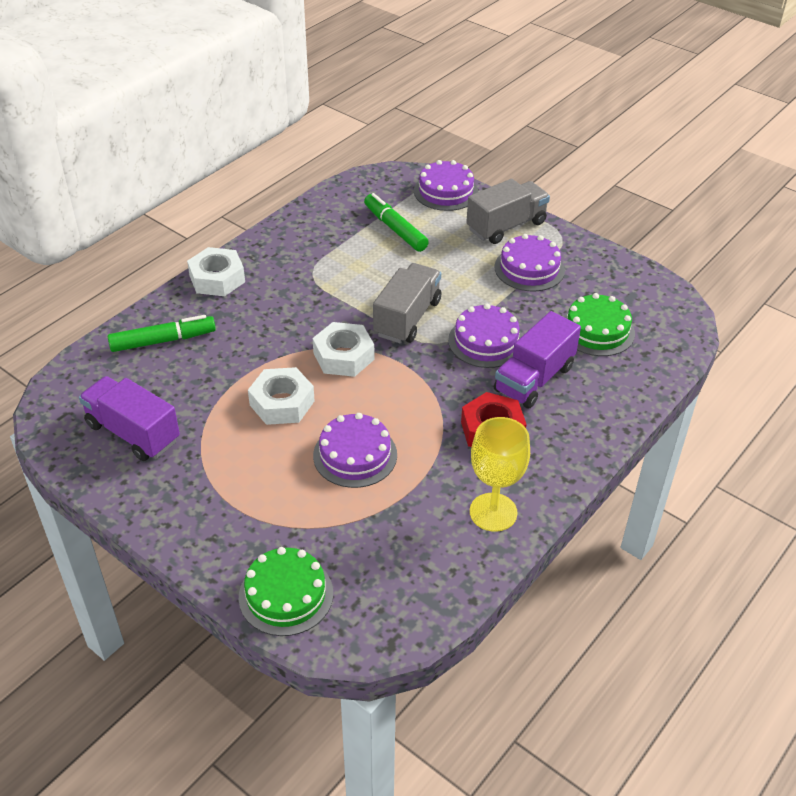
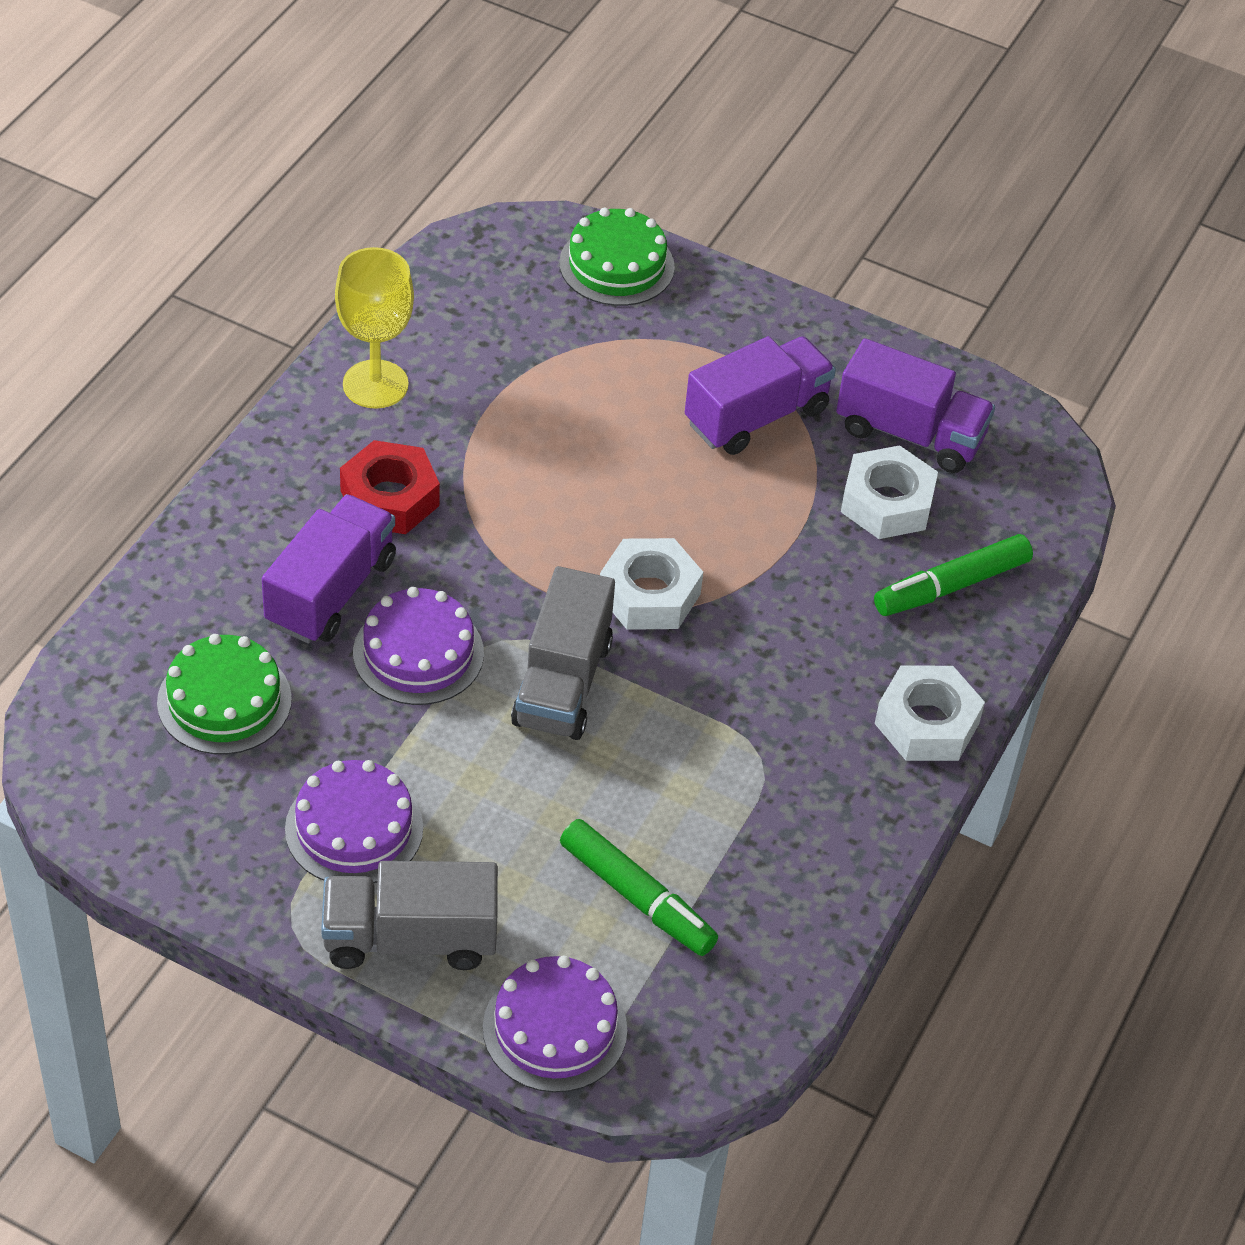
camera: 165 degrees right, 5 degrees up
white nut [248,367,315,425] -> white nut moved to [841,445,938,539]
purple cake [313,413,397,488] -> none
grey truck [466,179,550,244] -> grey truck turned 45 degrees clockwise [321,861,498,970]
none -> purple truck [685,336,836,455]

